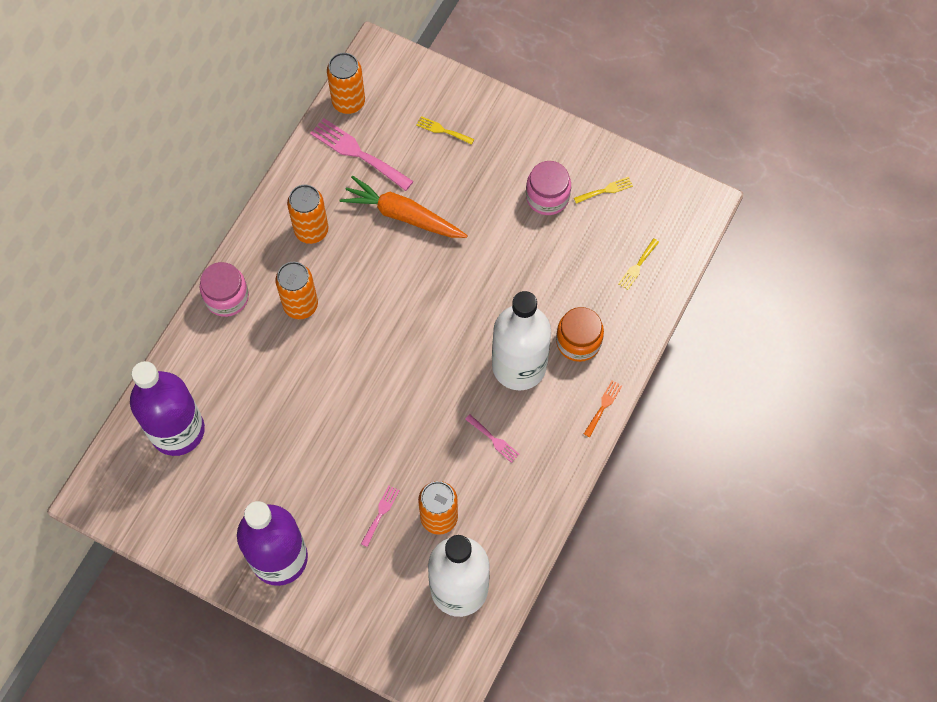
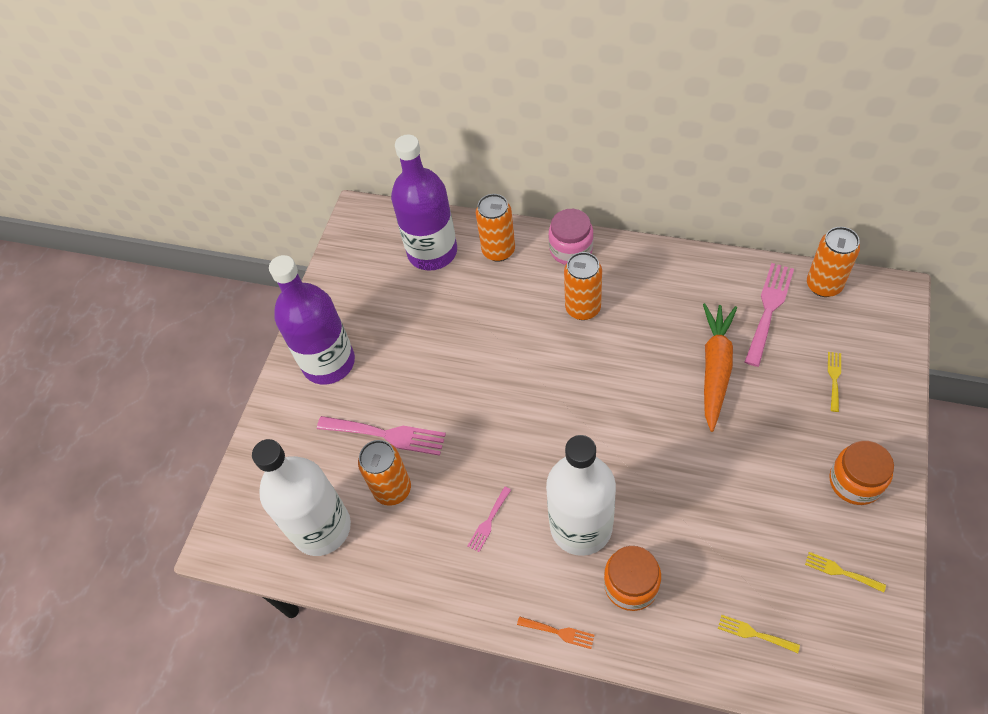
camera: 85 degrees right, 10 degrees down
orange can [287,185,329,244] -> orange can moved to [476,194,515,262]
pink fork [361,485,400,547] -> pink fork [317,416,446,456], size x1.94
pink jar [526,161,571,215] -> none
yellow fork [574,177,633,204] -> yellow fork turned 150 degrees clockwise [805,552,886,593]
none -> orange jar [829,441,894,505]

